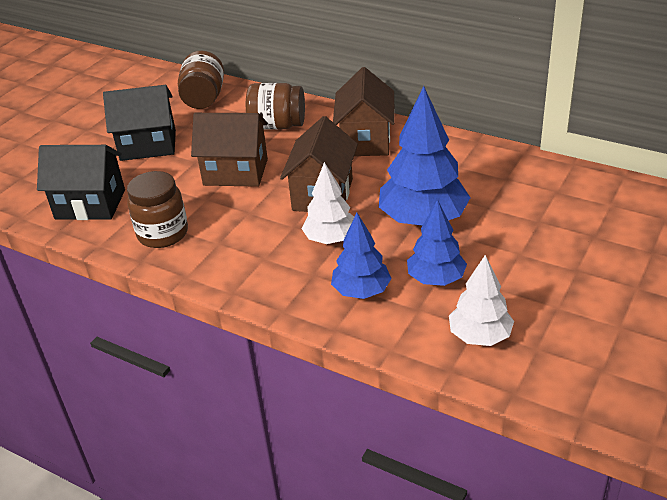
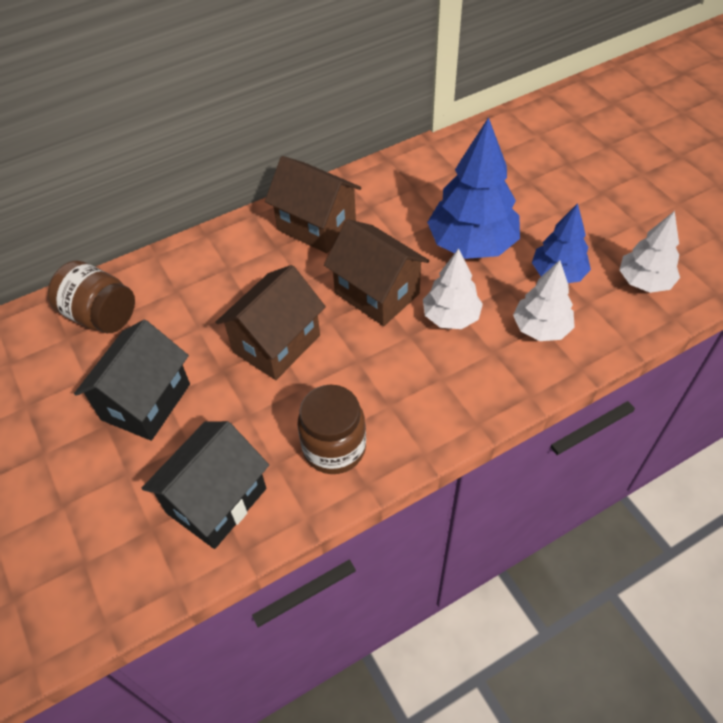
camera: 60 degrees left, 15 degrees up
brown jar [246,83,305,130] -> none
blue tree [331,213,392,299] -> white tree [513,260,575,341]

